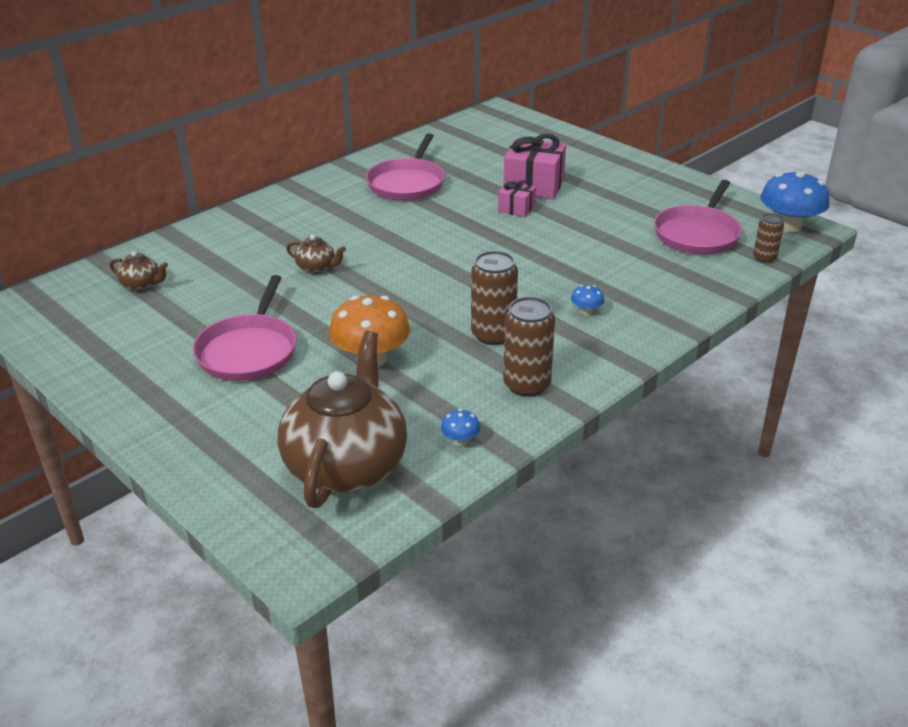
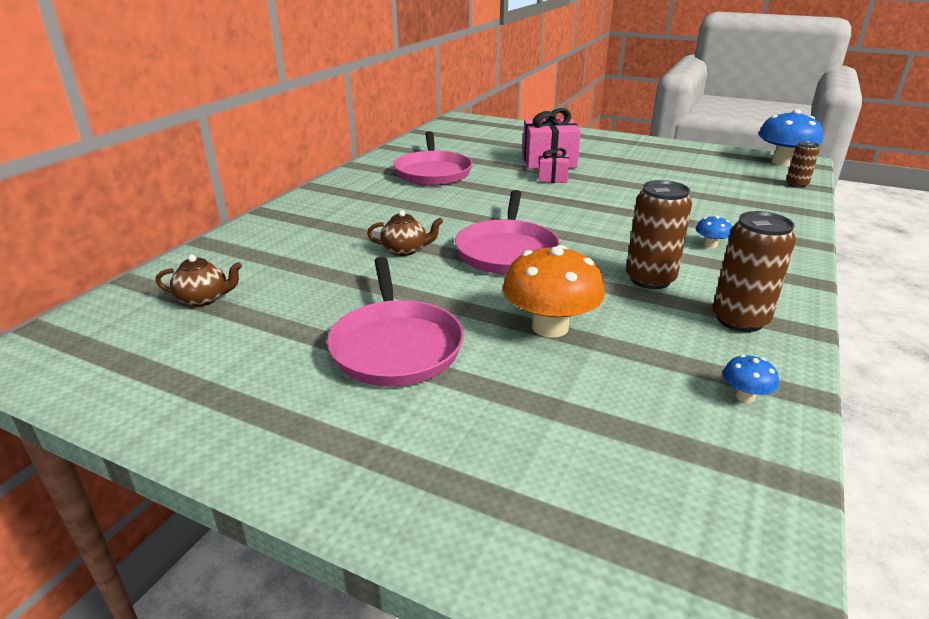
camera: 20 degrees left, 5 degrees down
brown teapot [278,331,407,508] -> none
pink pan [654,180,742,255] -> pink pan moved to [455,190,560,274]

